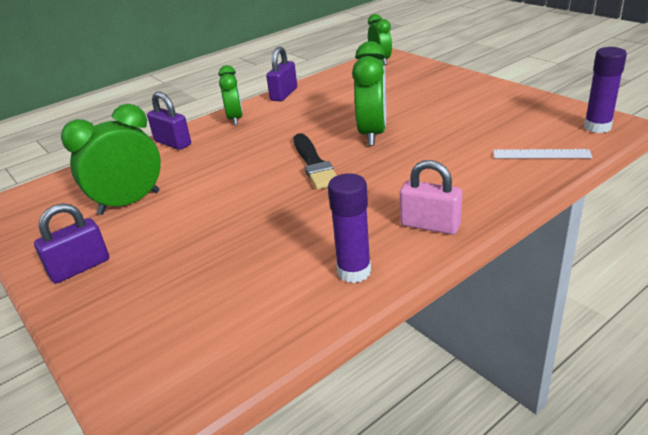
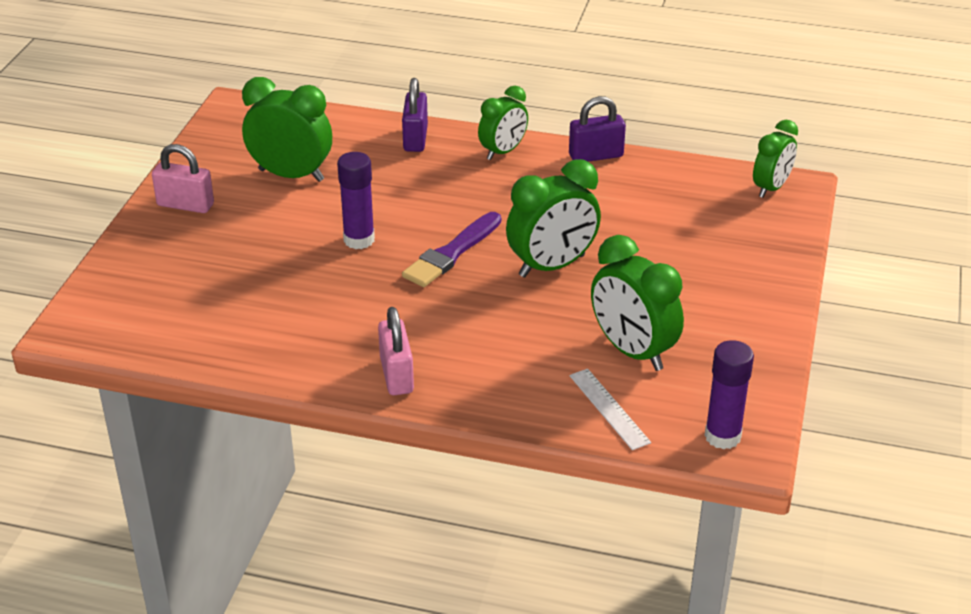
camera: 50 degrees right, 5 degrees up
purple padlock [34,203,109,284] -> pink padlock [152,144,214,213]
black brush [294,133,337,189] -> purple brush [402,212,501,287]
purple glue stick [328,173,371,283] -> purple glue stick moved to [337,152,375,249]
none -> green clock [591,235,684,371]

